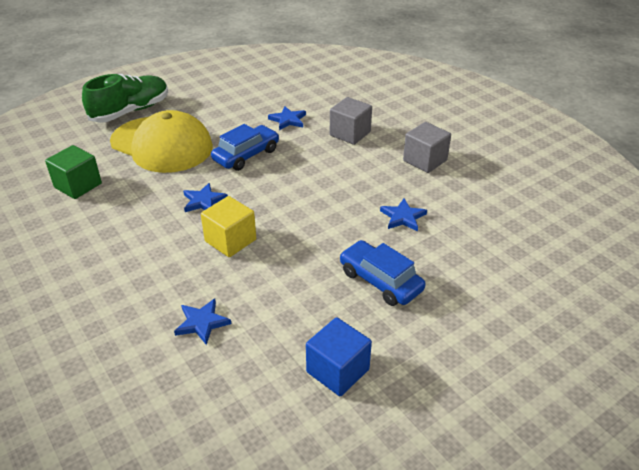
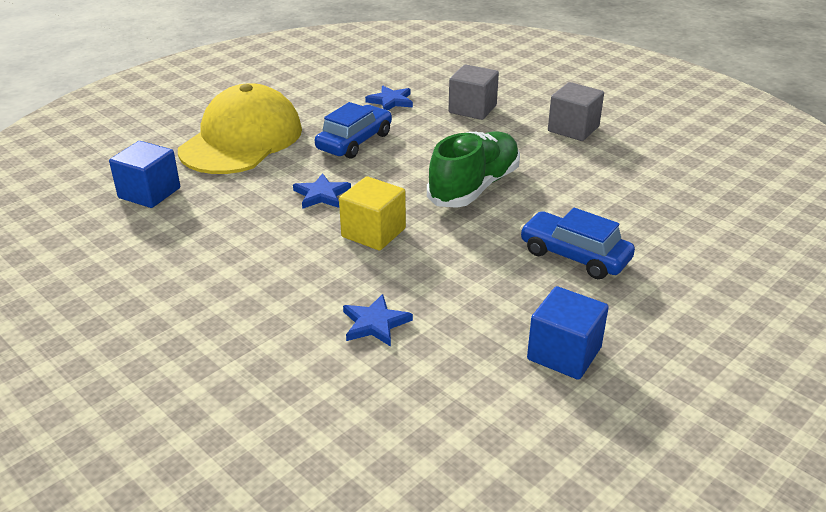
camera: 10 degrees left, 5 degrees down
green cube [45,145,102,199] -> blue cube [109,141,180,208]
green shoe [82,74,168,123] -> green shoe moved to [427,131,520,208]
yellow cap [110,110,213,173] -> yellow cap turned 90 degrees counterclockwise [178,83,302,174]
blue star [380,199,427,232] -> none

